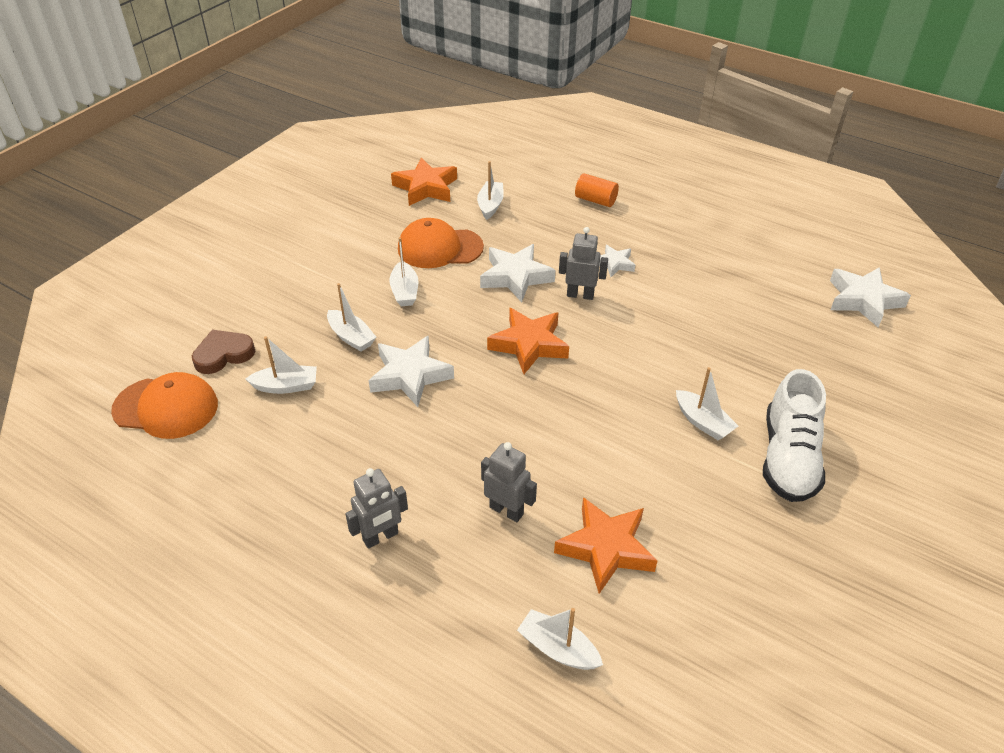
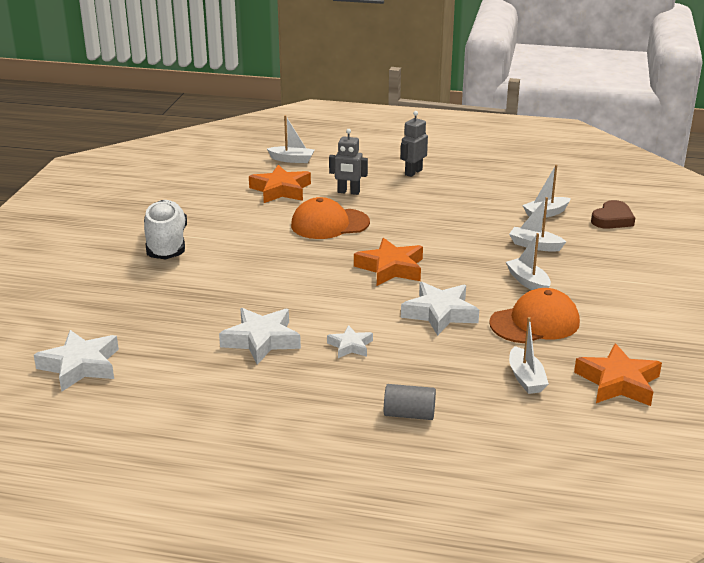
camera: 160 degrees right, 15 degrees down
orange cap [111,372,218,439] -> orange cap moved to [291,197,370,239]
white star [369,335,454,407] -> white star moved to [219,308,301,365]
grey robot [559,227,608,300] -> none
orange cylinder [575,173,619,207] -> grey cylinder [384,384,436,420]
white boat [676,367,738,441] -> none

